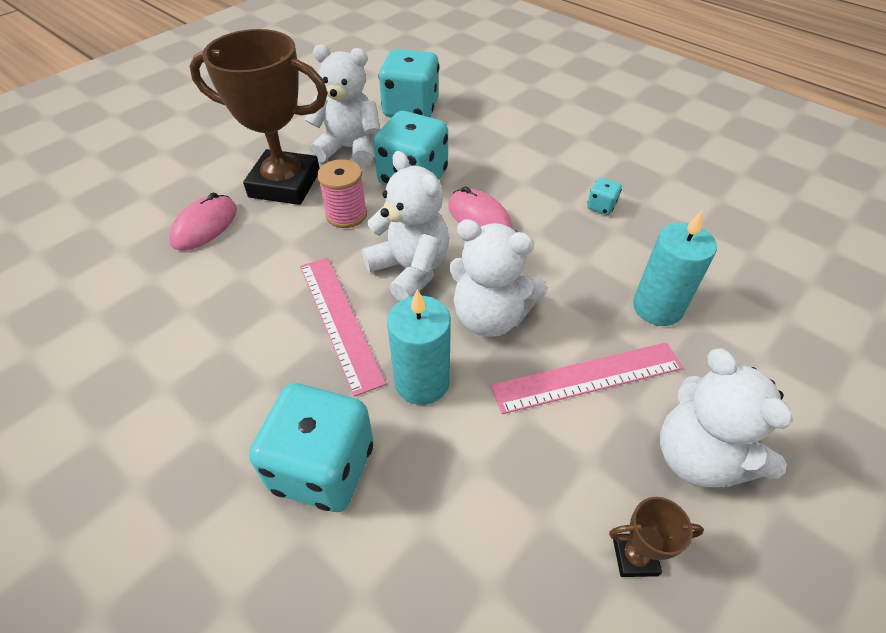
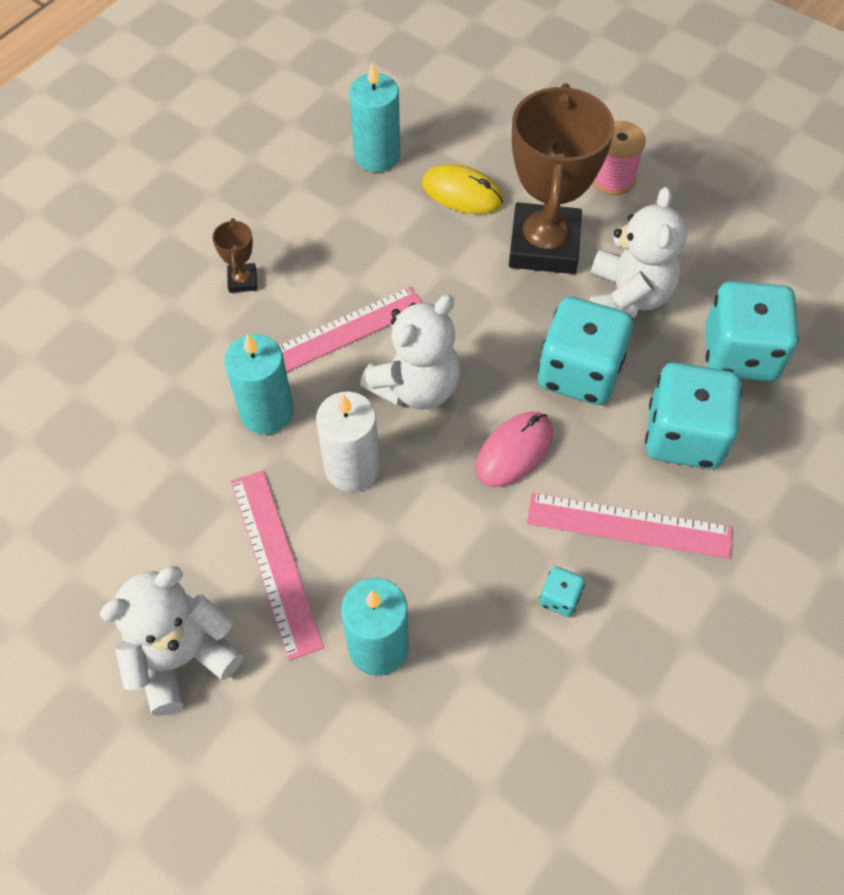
camera: 85 degrees right, 10 degrees up
pink mouse [169,193,237,251] -> yellow mouse [422,164,504,214]
turquoise dice [249,383,373,512] -> turquoise dice moved to [645,362,742,469]
pink spool [317,159,367,228] -> pink spool moved to [593,121,646,195]
white teddy bear [449,219,547,337] -> white candle [316,392,380,492]
brown trophy [609,497,704,577] -> brown trophy moved to [212,218,257,293]
none -> turquoise candle [349,62,400,172]
none -> pink ruler [527,493,732,559]

